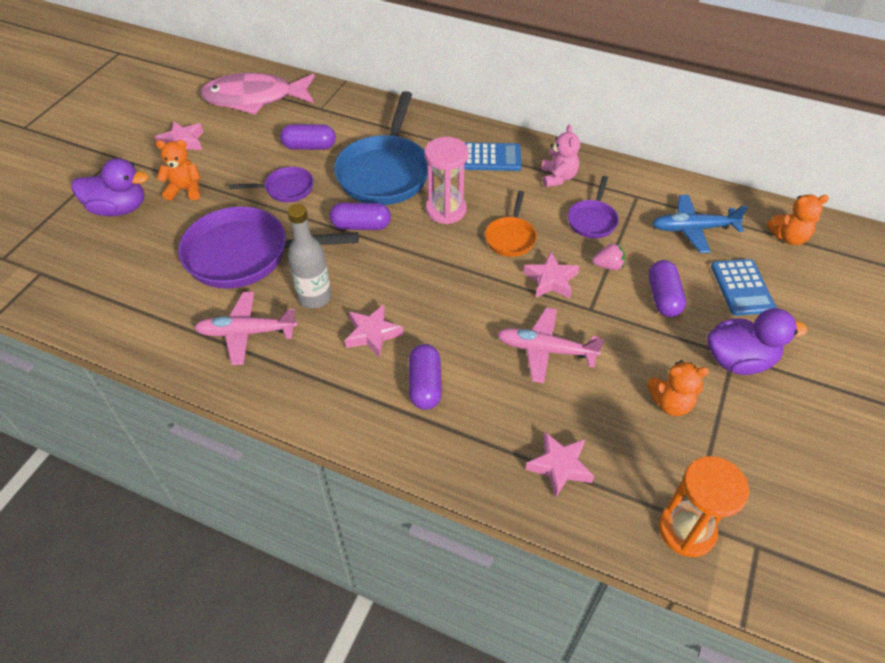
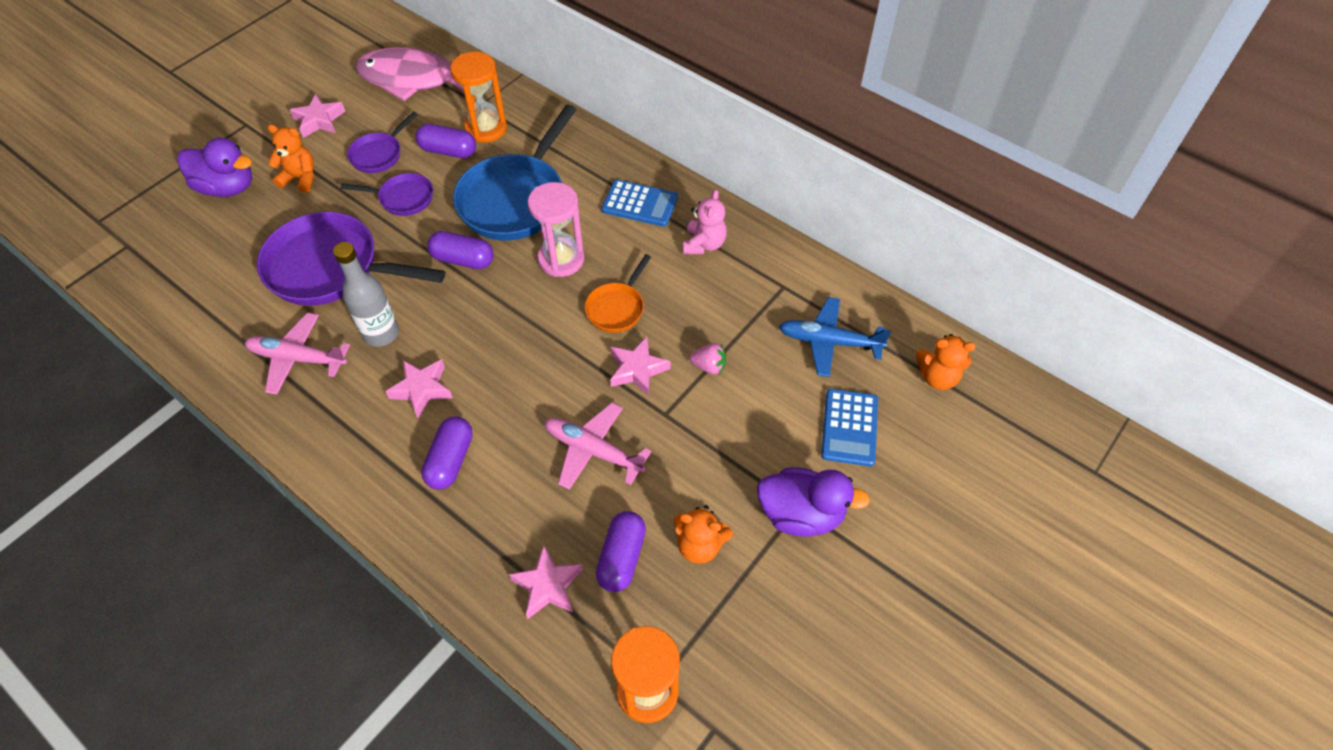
camera: 15 degrees right, 5 degrees up
purple pan [568,176,619,238] -> purple pan moved to [347,111,418,173]
purple capsule [648,260,686,317] -> purple capsule moved to [596,511,646,592]
none -> orange hourglass [450,52,507,143]

